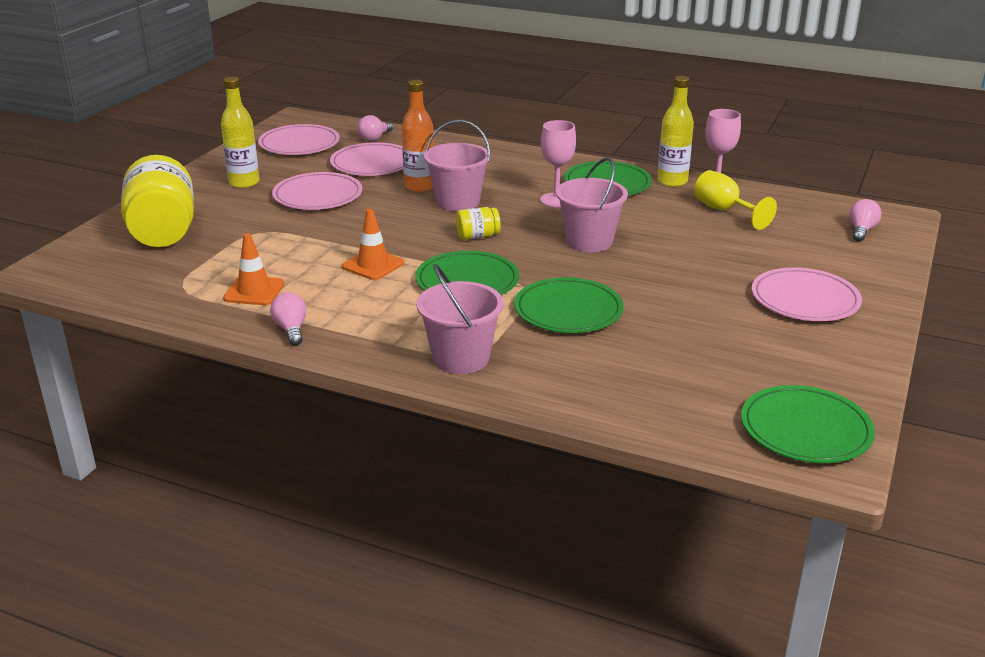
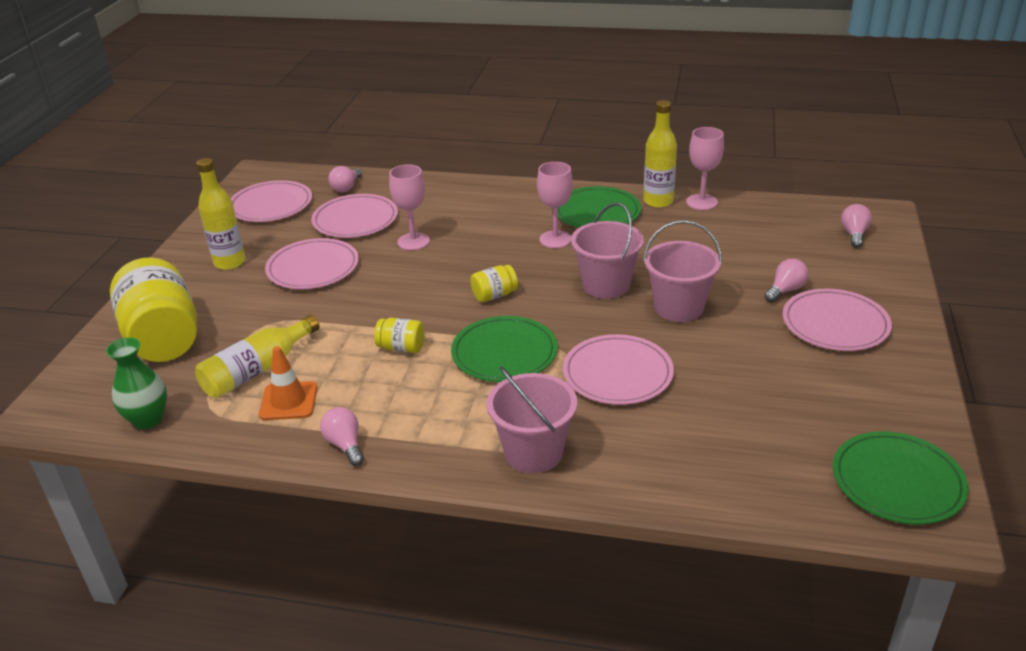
camera: 10 degrees left, 5 degrees up
orange traffic cone [342,209,404,280] -> yellow jar [374,318,424,353]
orange bottle [402,80,434,192] -> pink goblet [389,164,430,250]
pink bucket [424,120,490,211] -> pink bucket moved to [643,220,722,322]
green plate [514,277,624,333] -> pink plate [563,334,674,405]
yellow goblet [694,170,777,230] -> none
none -> green vase [106,338,167,429]
none -> yellow bottle [195,315,319,398]
none -> pink light bulb [765,259,809,303]

